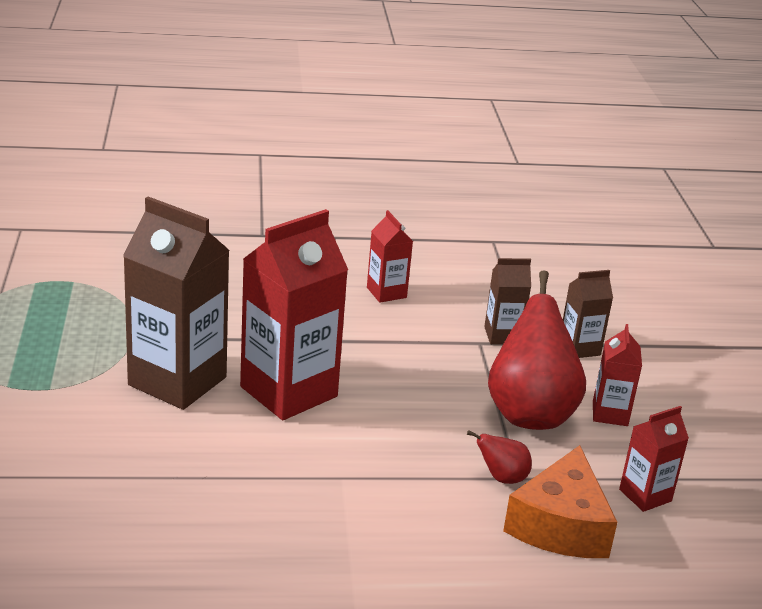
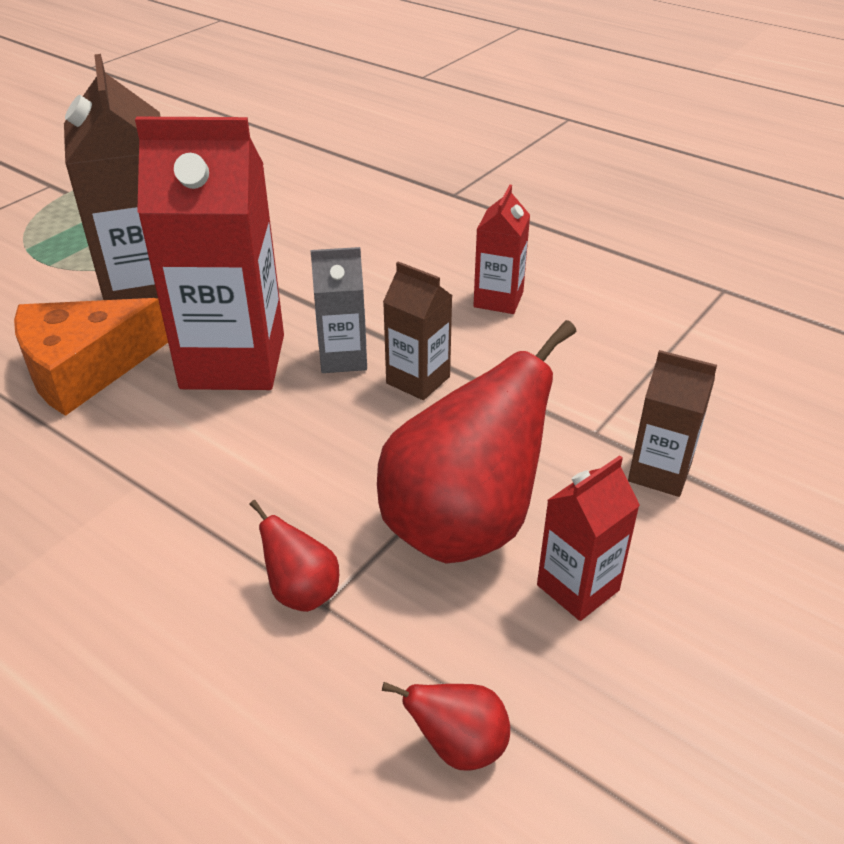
camera: 45 degrees right, 10 degrees up
brown carton [484,258,531,344] -> brown carton moved to [383,261,452,400]
orange cheese [503,445,617,558] -> orange cheese moved to [14,298,168,416]
red carton [619,406,689,512] -> red pear [382,682,510,771]
none -> grey carton [311,247,367,373]

